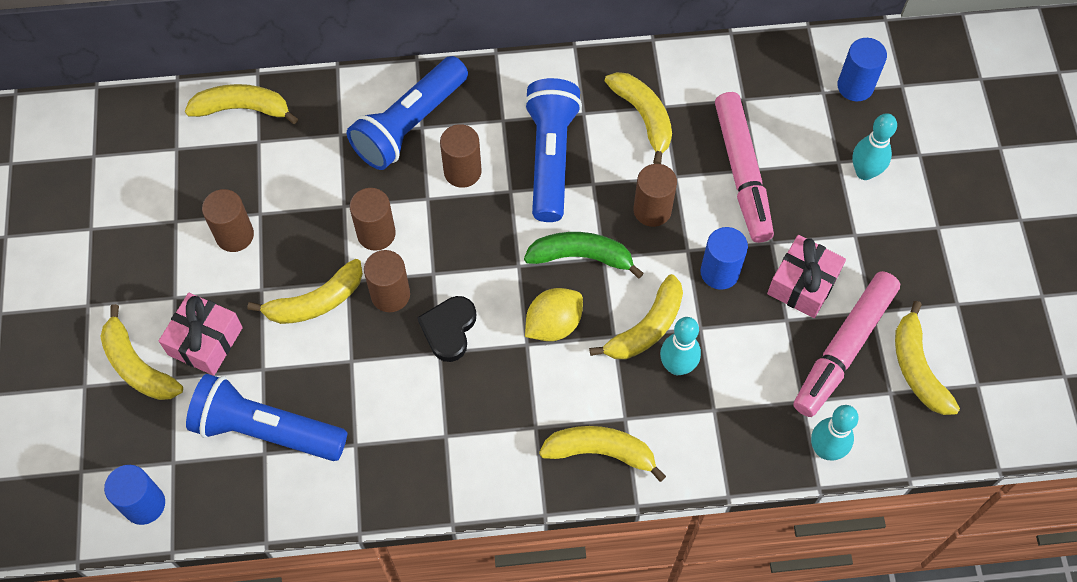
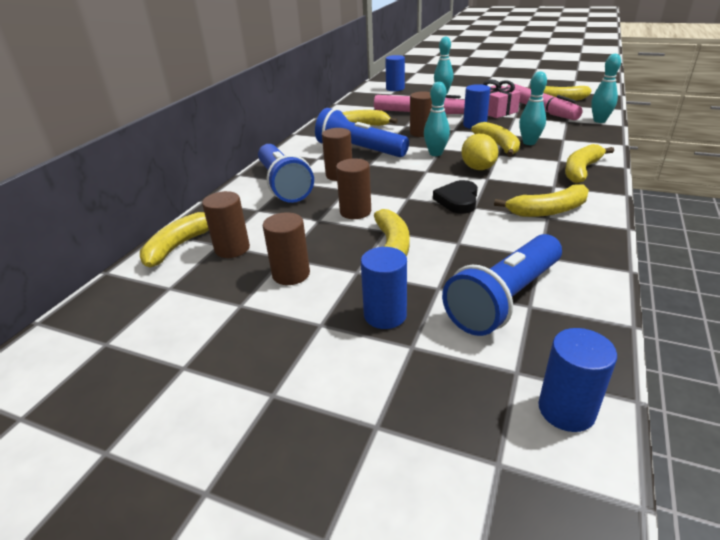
camera: 60 degrees left, 30 degrees down
yellow banana [100,304,183,400] -> yellow banana moved to [494,184,589,217]
pink gift [159,293,243,376] -> blue cylinder [361,247,407,329]
brown cylinder [364,250,410,312] -> brown cylinder moved to [202,191,250,258]
black heart [418,296,476,362] -> black heart turned 60 degrees clockwise [433,180,478,214]
green banana [524,232,644,278] -> turquoise bowling pin [424,82,450,156]

